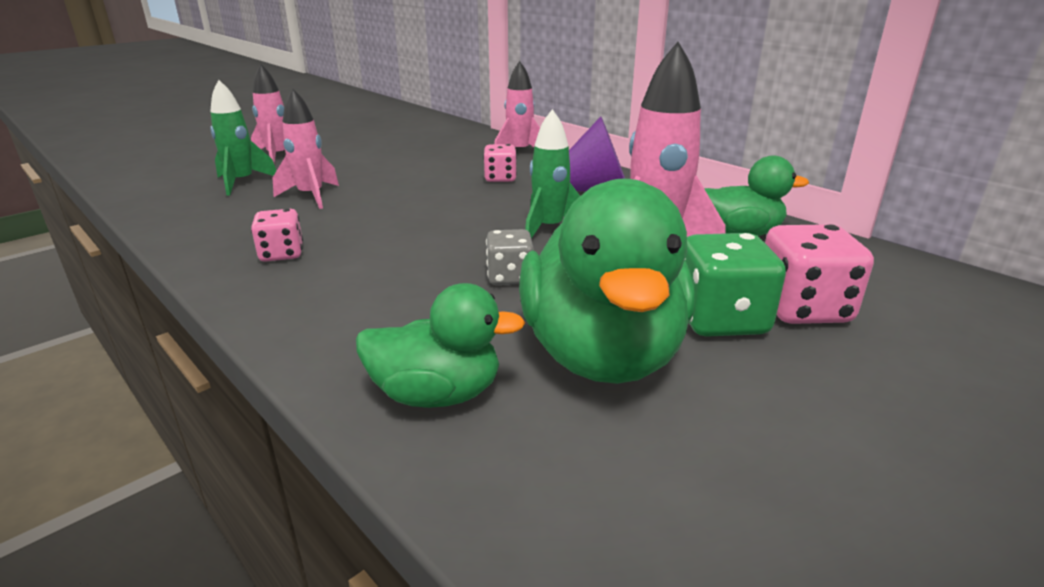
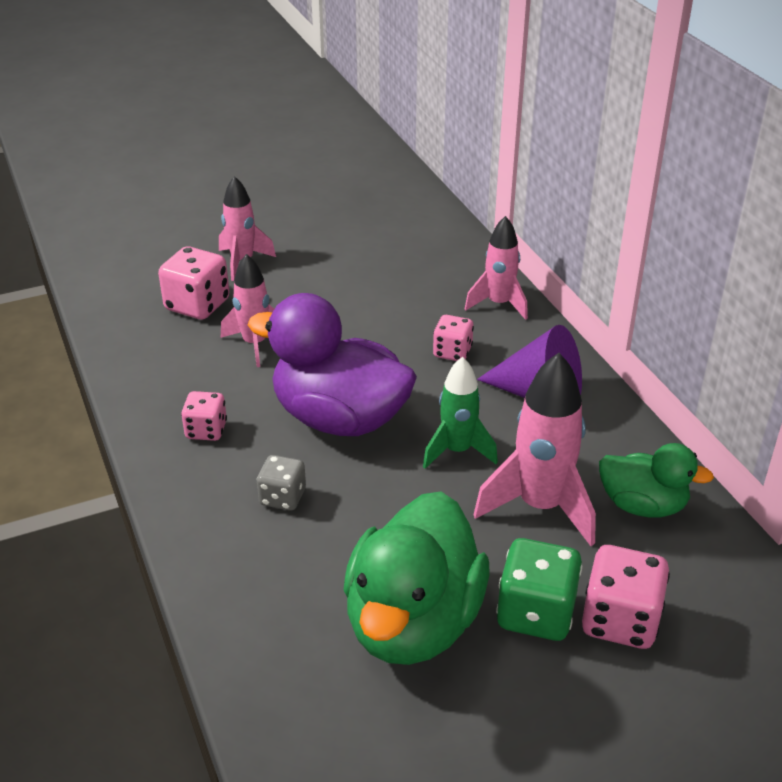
camera: 20 degrees right, 10 degrees up
green rocket [210,80,276,196] -> pink dice [158,246,229,320]
green duck [356,283,525,408] -> none
grey dice [486,229,534,285] -> grey dice moved to [257,455,306,511]
none -> purple duck [248,293,417,436]

